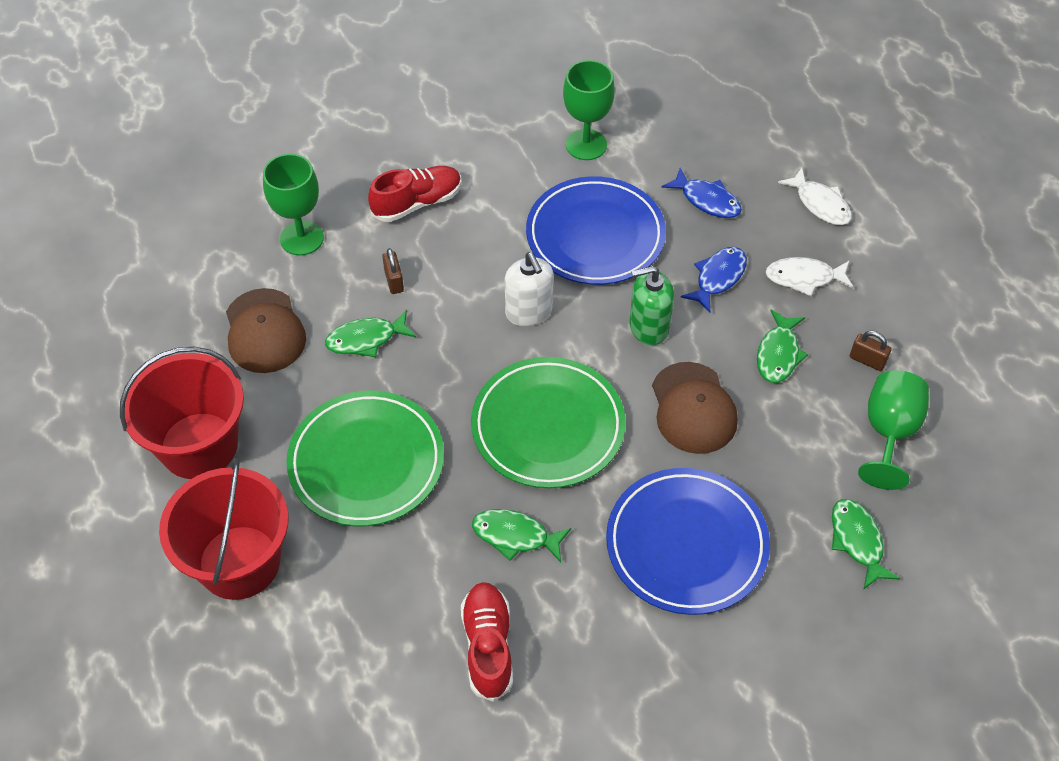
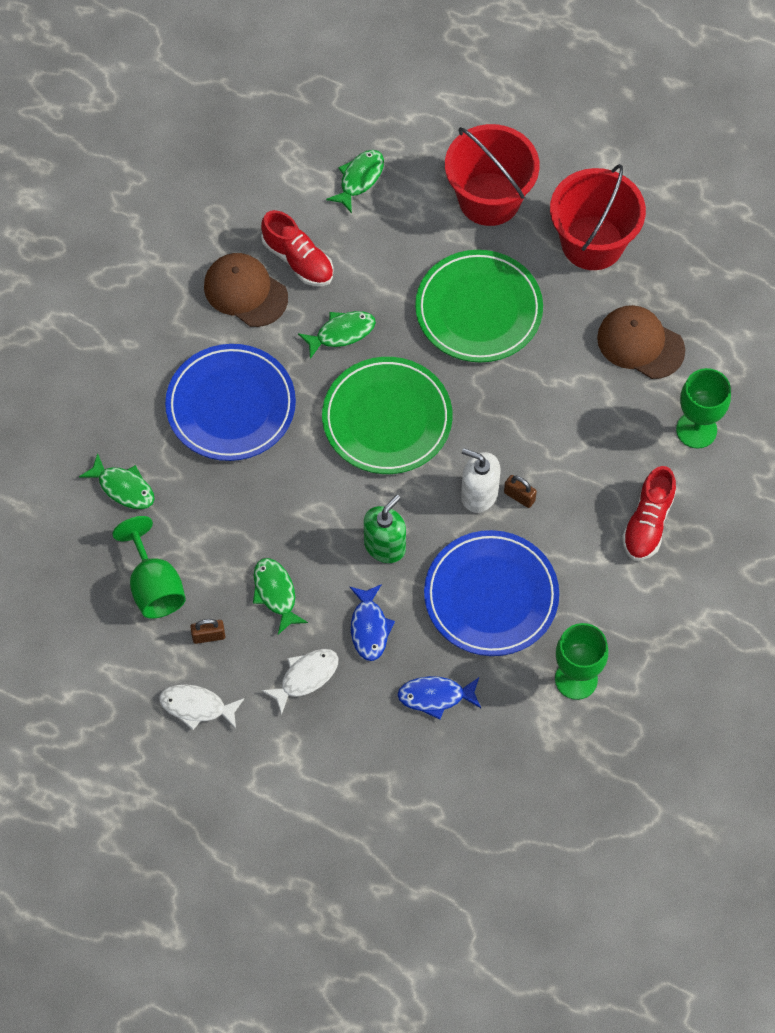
camera: 140 degrees right, 10 degrees up
green fish [325,310,416,357] -> green fish moved to [326,150,384,213]
brown padlock [382,248,404,294] -> brown padlock moved to [504,475,537,508]
brown cap [652,362,738,454] -> brown cap moved to [204,253,288,327]
white fish [778,168,852,225] -> white fish moved to [160,684,244,730]

